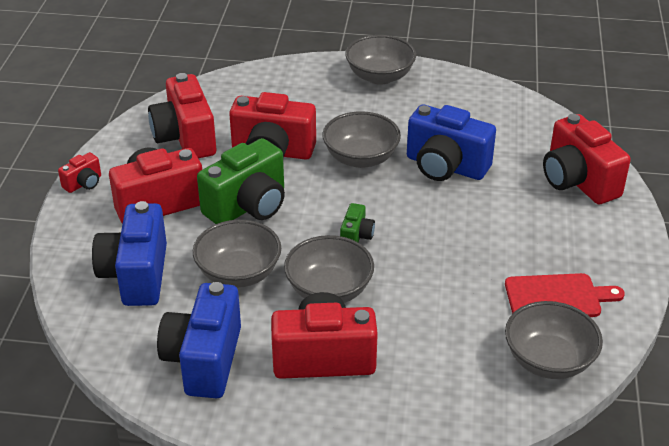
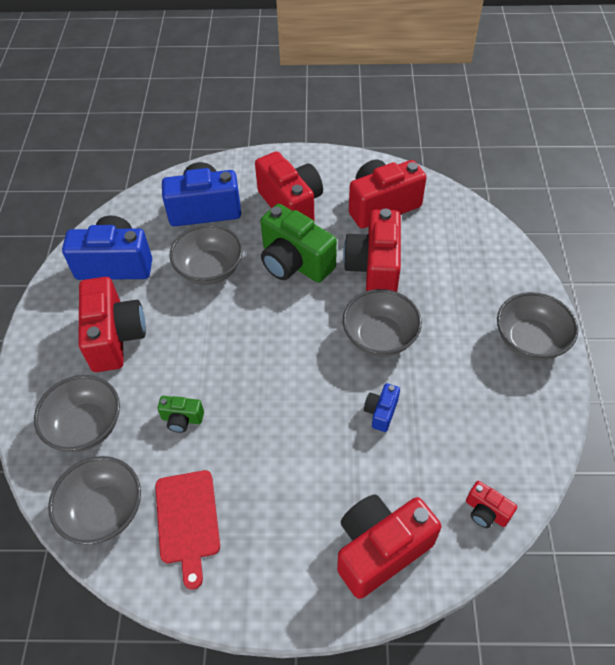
camera: 85 degrees right, 15 degrees up
red camera [58,152,101,193] -> red camera moved to [466,481,517,528]
grey bowl [284,235,374,303] -> grey bowl moved to [34,375,120,452]
green camera [340,203,375,242] -> green camera moved to [157,396,204,433]
blue camera [407,104,496,181] -> blue camera [364,383,400,432], size x0.47

